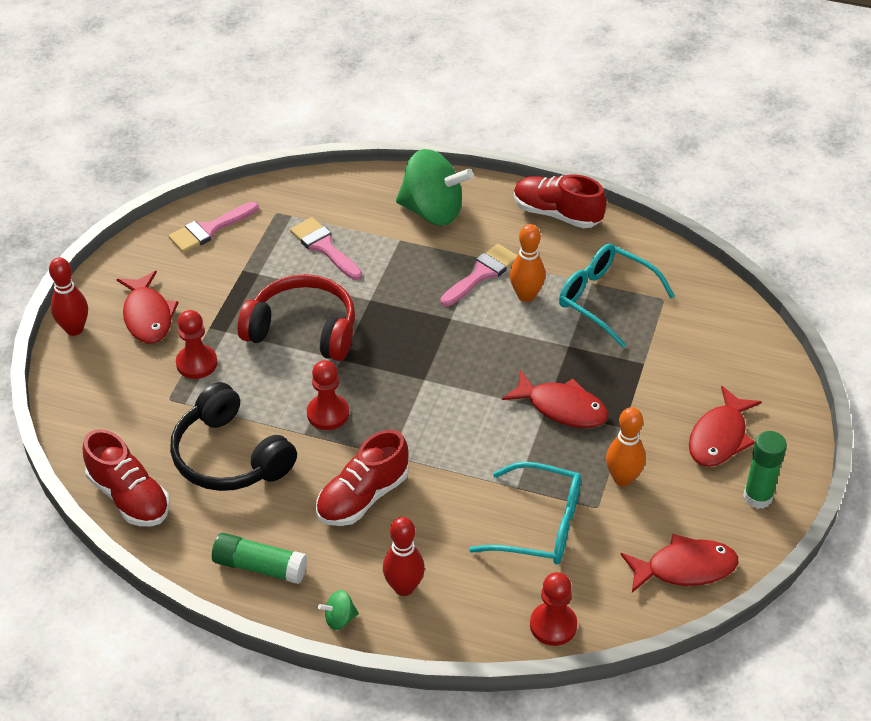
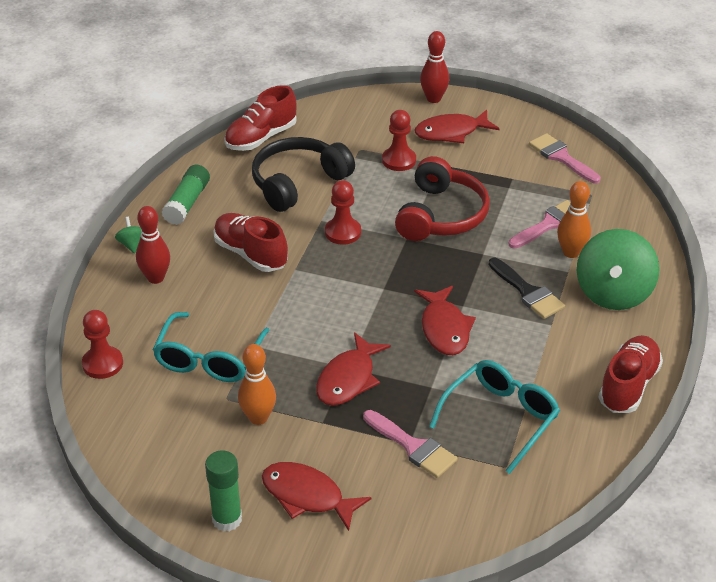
camera: 90 degrees right, 5 degrees down
pink brush [440,244,518,306] -> pink brush moved to [363,410,458,478]
orange bowling pin [510,224,545,302] -> orange bowling pin moved to [557,181,591,258]
red fish [620,534,738,593] -> red fish moved to [414,286,476,355]
none -> black brush [488,258,565,319]

